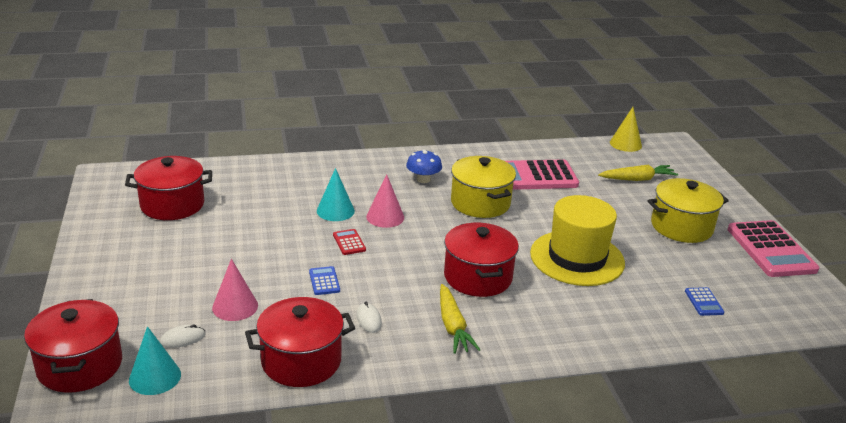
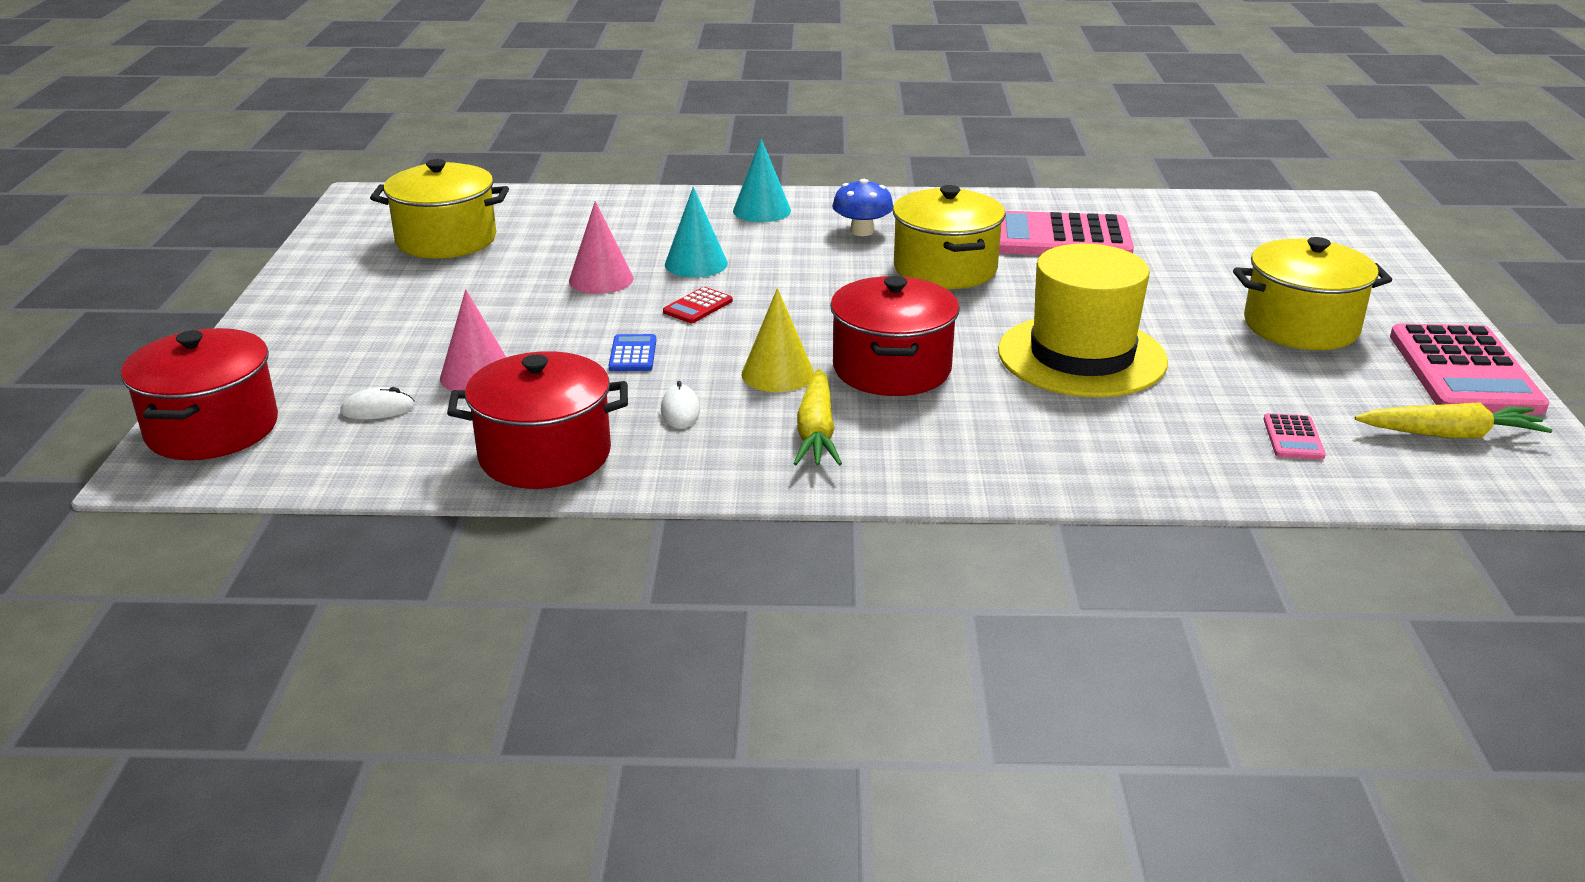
camera: 15 degrees right, 0 degrees up
red pot [125,156,212,220] -> yellow pot [370,159,509,259]
turquoise cone [129,326,181,395] -> turquoise cone moved to [733,138,791,222]
red calculator [333,229,366,255] -> red calculator turned 135 degrees counterclockwise [663,287,733,323]
pink cone [366,174,404,228] -> pink cone moved to [569,201,634,294]
yellow carrot [598,164,678,181] -> yellow carrot moved to [1355,402,1553,438]
yellow cone [610,107,642,152] -> yellow cone moved to [742,288,814,392]
blue calculator [685,287,724,316] -> pink calculator [1263,413,1326,460]

